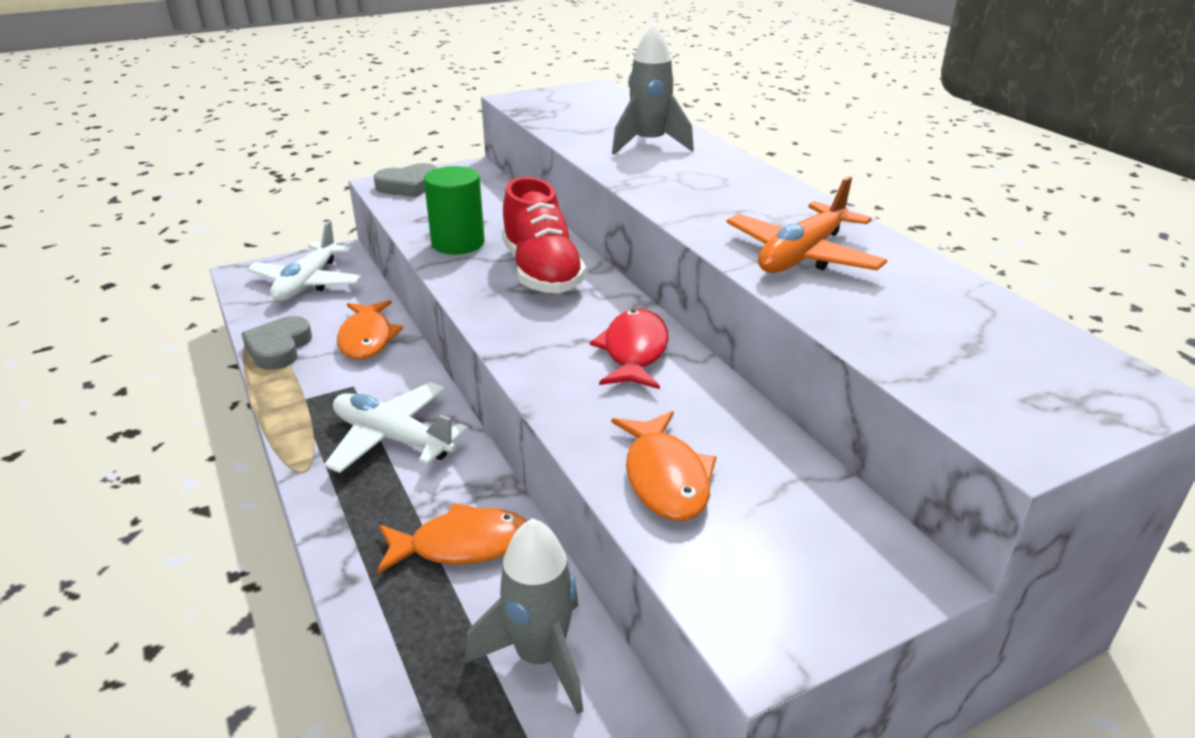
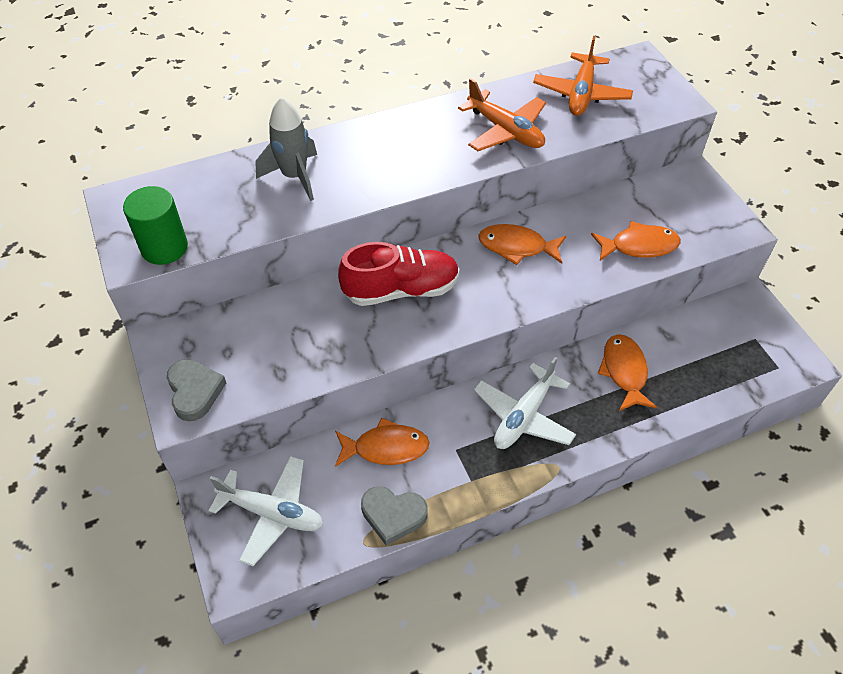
camera: 85 degrees left, 20 degrees up
green cylinder [424,166,485,254] -> green cylinder moved to [123,186,188,265]
grey rocket [465,518,583,715] -> none
red fish [590,309,669,389] -> orange fish [478,224,566,265]
none -> orange plane [533,36,633,116]

